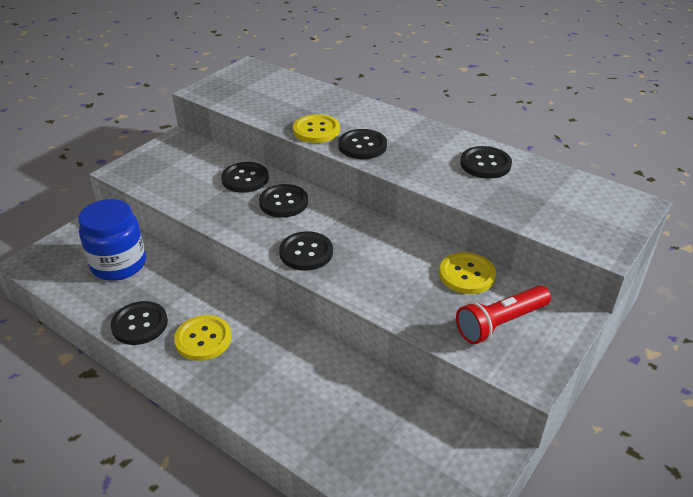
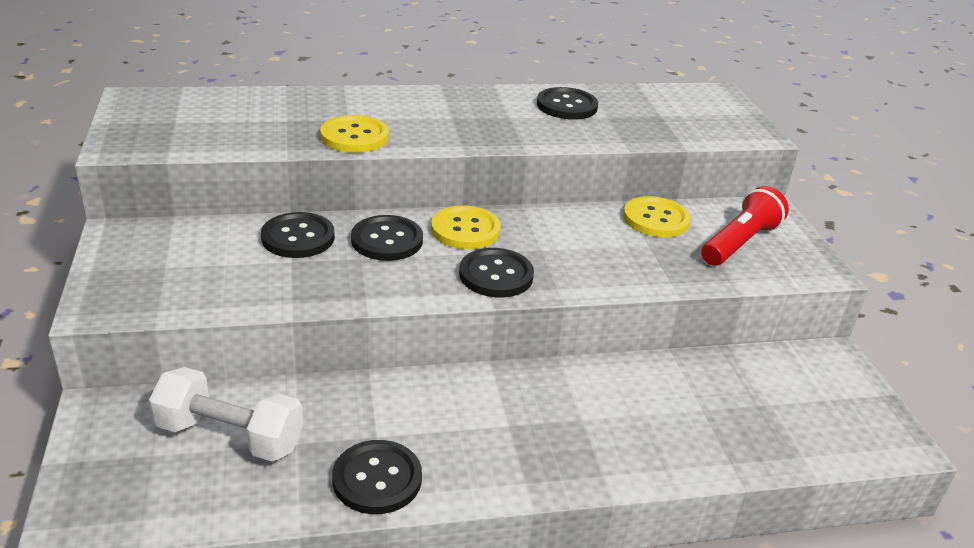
camera: 50 degrees left, 5 degrees down
blue jar [79,199,146,281] -> white dumbbell [149,367,303,462]
yellow button [174,315,232,361] -> yellow button moved to [431,205,501,249]
black button [338,129,387,159] -> none
red flashlight [456,285,551,344] -> red flashlight turned 150 degrees counterclockwise [701,186,789,266]

